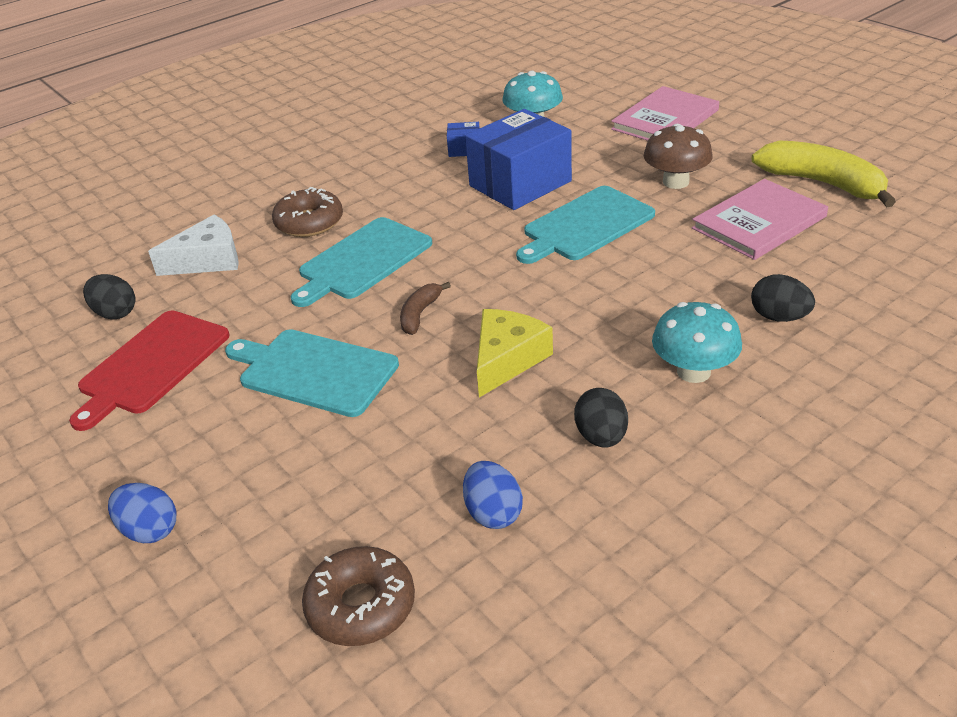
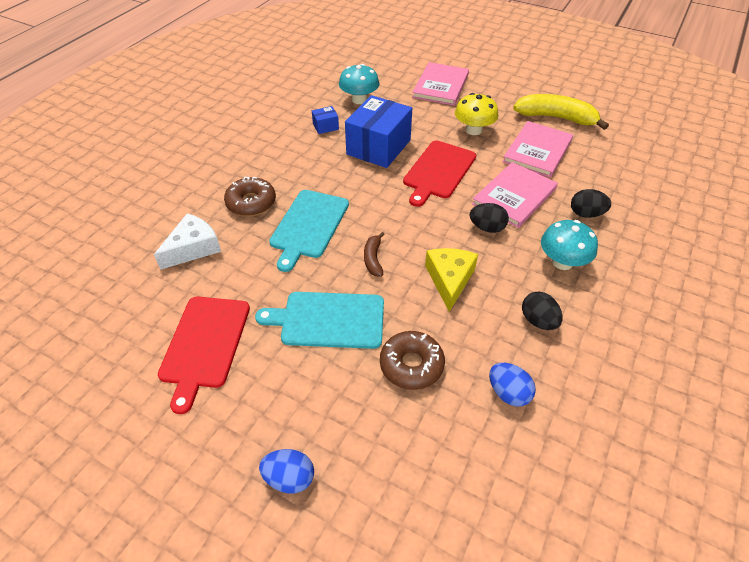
camera: 25 degrees left, 10 degrees up
black egg [83,274,135,320] -> black egg moved to [470,203,509,233]
brown donut [302,546,415,646] -> brown donut moved to [380,331,445,390]
turquoise cutting board [516,186,655,264] -> red cutting board [403,140,476,207]
brown mushroom [644,124,713,189] -> yellow mushroom [455,93,498,135]
none -> pink book [472,162,558,228]

